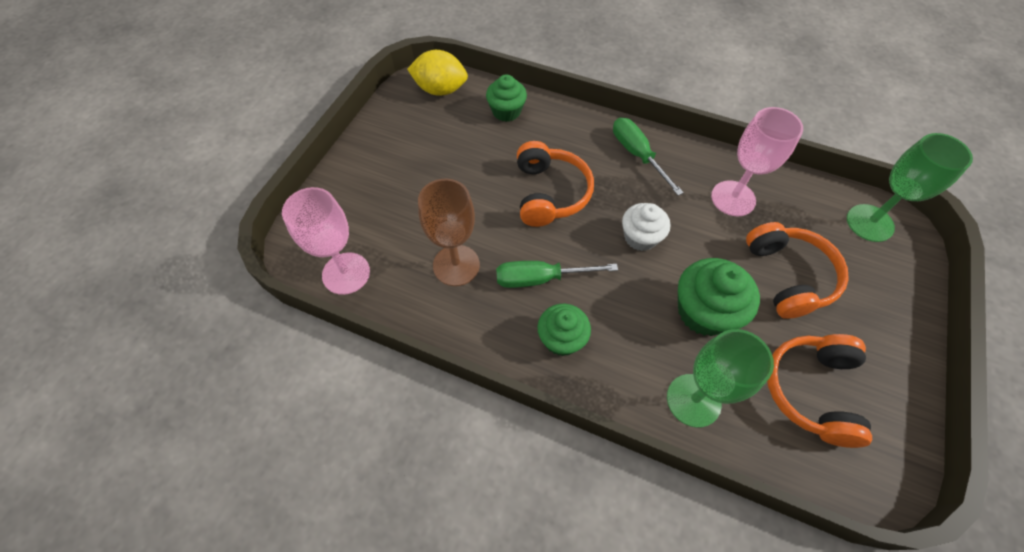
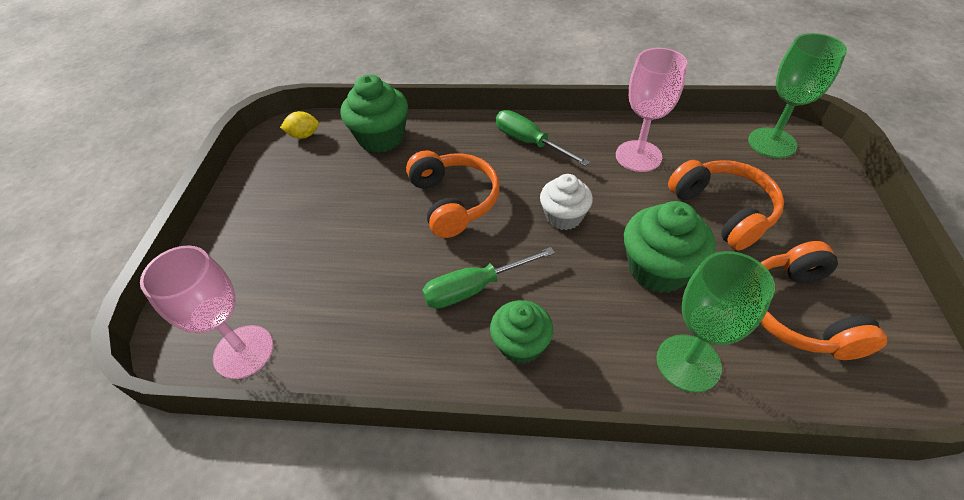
camera: 15 degrees left, 10 degrees down
yellow lemon [407,50,468,96] -> yellow lemon [280,111,319,139], size x0.58
brown goblet [418,179,480,286] -> none
green cupcake [486,74,527,122] -> green cupcake [341,74,408,153], size x1.50

